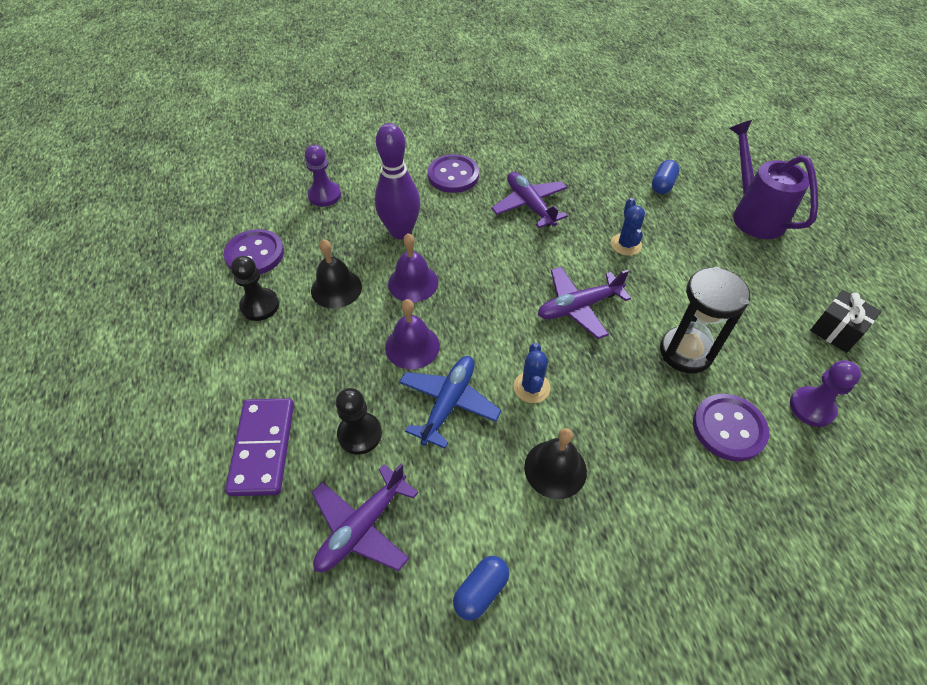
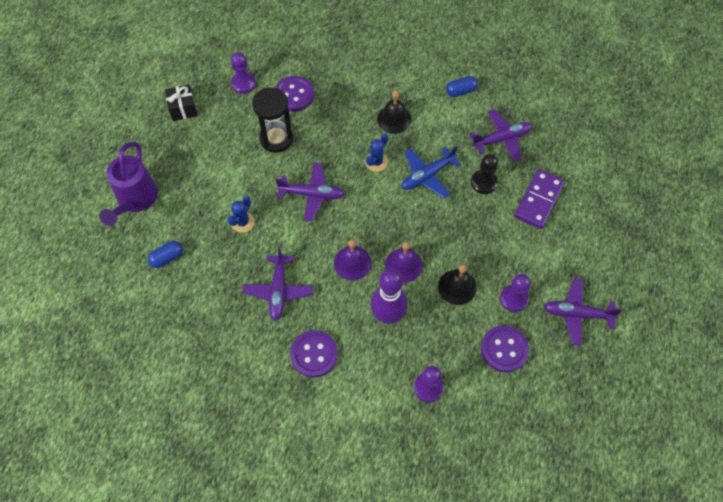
camera: 150 degrees left, 10 degrees up
black pawn [231,256,279,321] -> purple pawn [500,274,531,312]
purple bell [385,299,440,369] -> purple bell moved to [334,239,372,280]
none -> purple plane [543,278,622,346]

